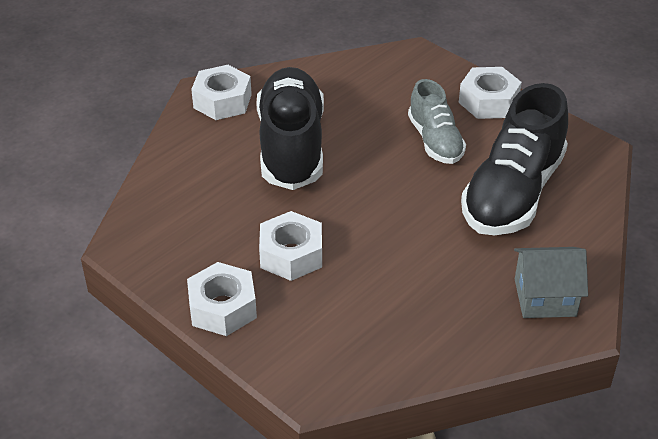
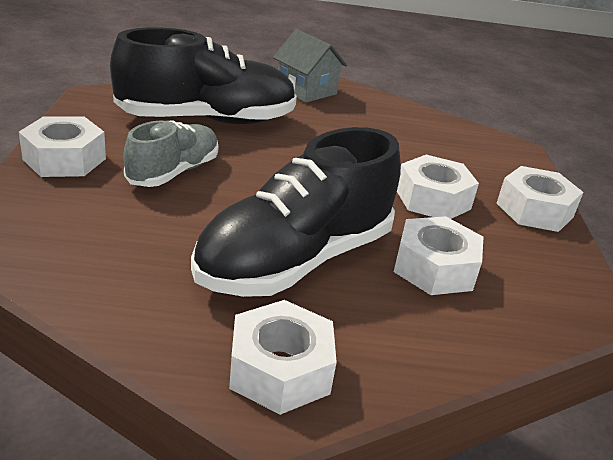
camera: 135 degrees left, 10 degrees down
none -> white nut [394,216,483,295]

